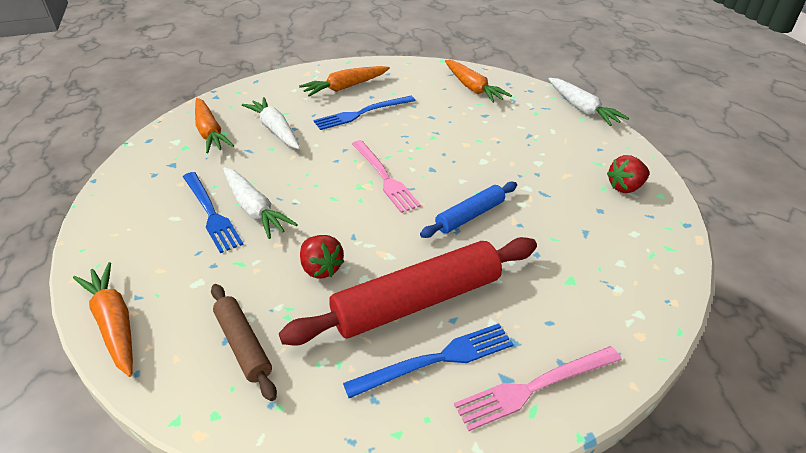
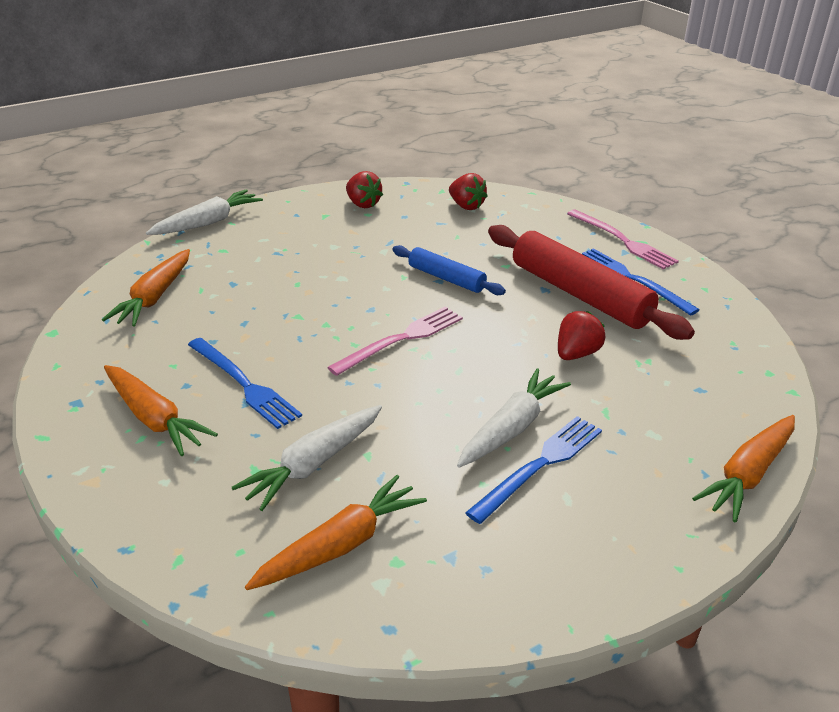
camera: 105 degrees left, 5 degrees down
brown rolling pin [211,284,277,401] -> none
orange carrot [445,60,512,103] -> orange carrot turned 150 degrees clockwise [102,249,190,327]
none -> red strawberry [449,173,488,210]

